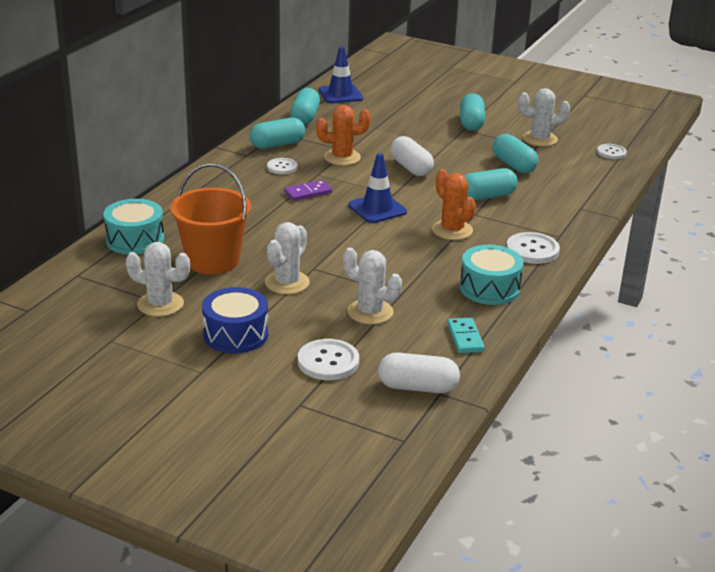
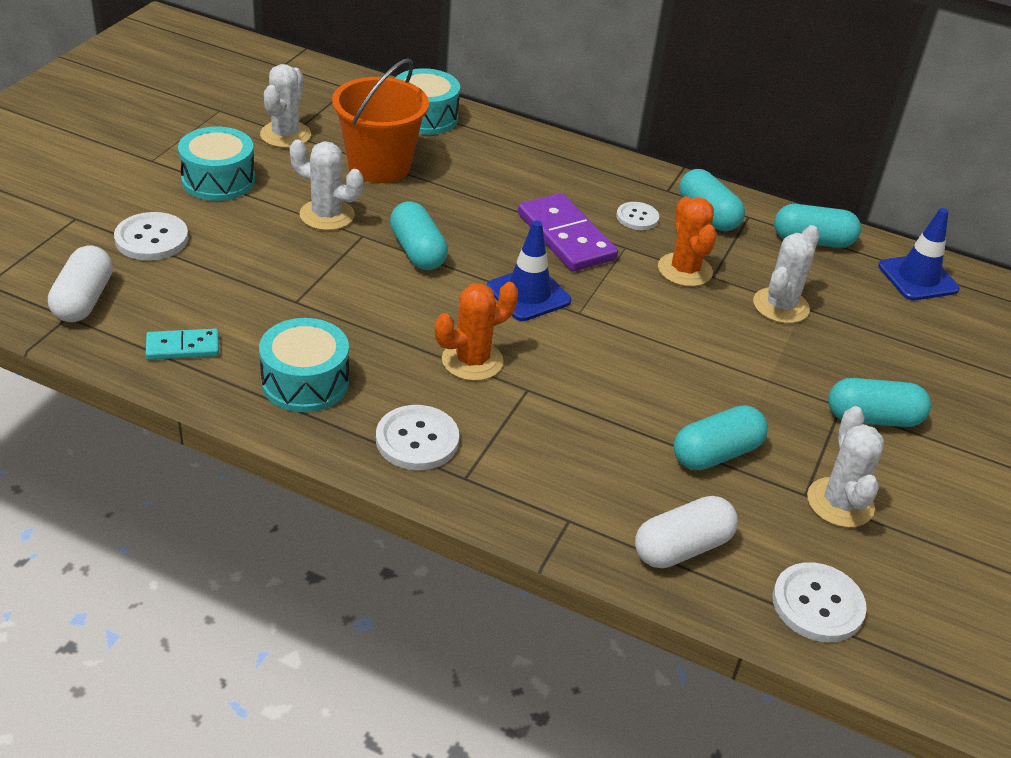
camera: 85 degrees right, 10 degrees up
blue drum [202,287,268,353] -> turquoise drum [178,127,255,201]
purple domino [284,180,332,201] -> purple domino [518,193,618,272], size x1.79
white cactus [343,248,402,324] -> white cactus moved to [753,225,820,323]
white capsule [390,136,434,176] -> white capsule moved to [635,496,738,568]
turquoise capsule [465,168,518,201] -> turquoise capsule moved to [390,201,448,270]
white button [597,144,627,159] -> white button [773,562,867,642], size x1.55

